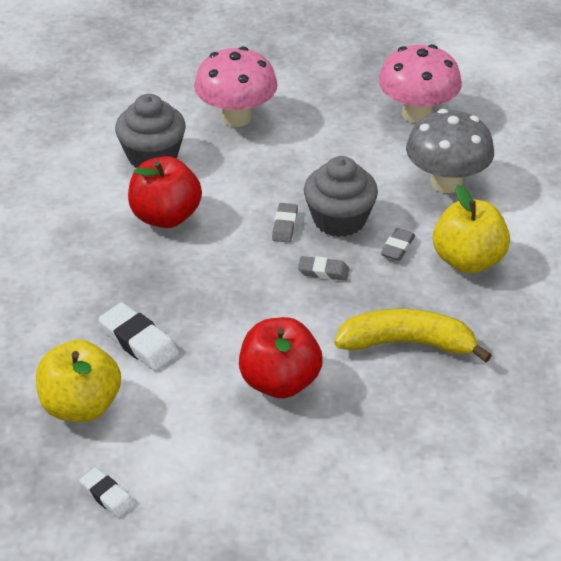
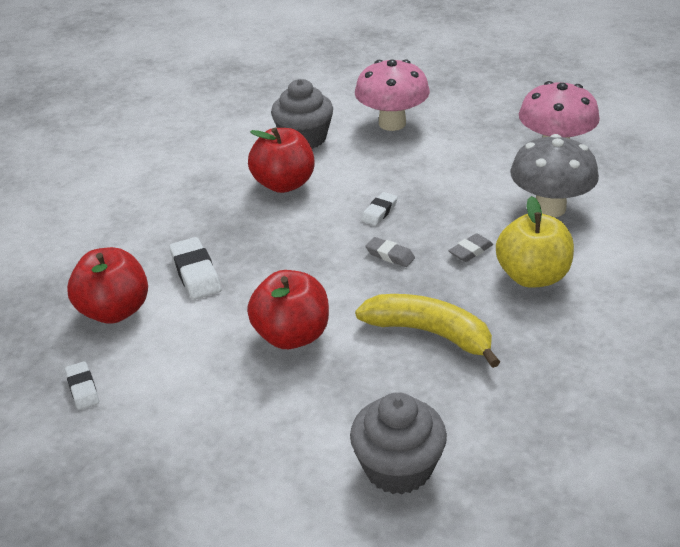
camera: 25 degrees right, 5 degrees down
yellow apple [36,340,121,422] -> red apple [67,247,148,324]
grey eraser [272,203,298,243] -> white eraser [361,192,398,226]
grey cupcake [304,156,378,237] -> grey cupcake moved to [350,392,447,495]

